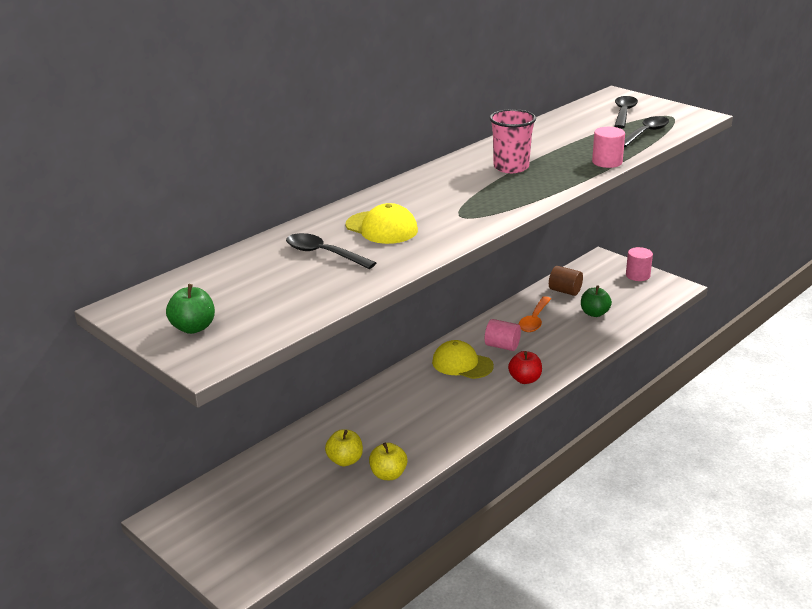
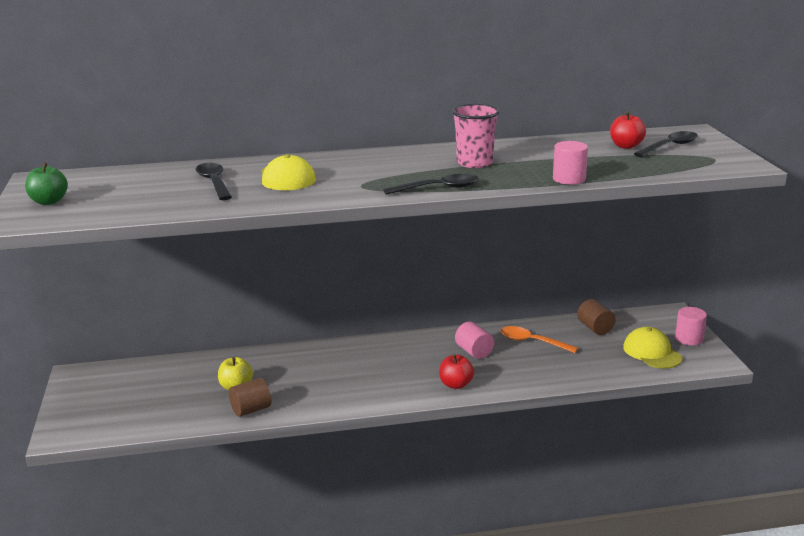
camera: 35 degrees right, 5 degrees down
yellow apple [369,442,408,480] -> brown cylinder [229,378,271,417]
yellow cap [432,340,494,379] -> yellow cap moved to [623,327,683,369]
orange spoon [519,296,551,332] -> orange spoon turned 60 degrees clockwise [500,326,578,353]
green apple [581,285,612,317] -> none
black spoon [624,116,669,147] -> black spoon moved to [383,174,479,195]
none -> red apple [610,111,646,149]

